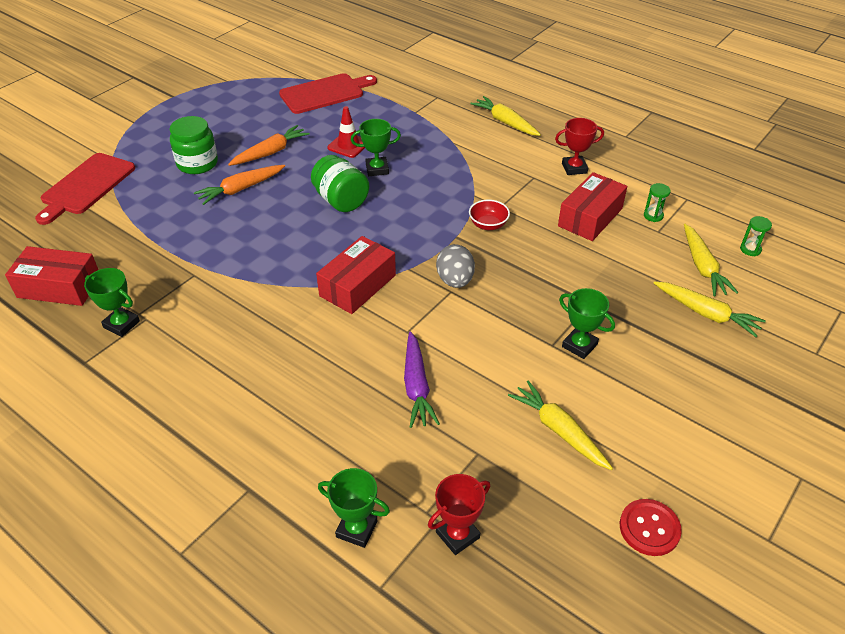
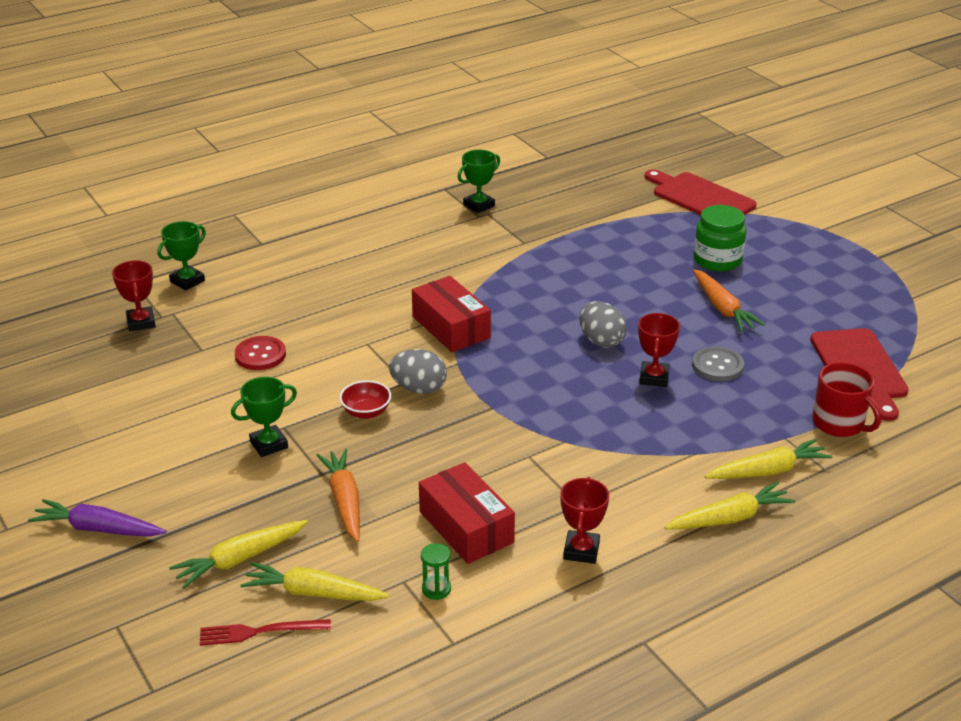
camera: 110 degrees right, 10 degrees down
red box [5,246,98,306] -> none
orange carrot [194,165,285,205] -> orange carrot moved to [316,449,360,542]
green jar [311,155,369,212] -> grey egg [579,301,627,348]
red traffic cone [327,106,365,158] -> grey button [692,346,744,381]
green trophy [351,119,401,176] -> red trophy [638,313,680,387]
purple carrot [404,331,440,428] -> purple carrot moved to [28,499,167,537]
red bowl [469,200,510,230] -> red bowl moved to [339,380,391,419]
yellow carrot [508,380,613,470] -> yellow carrot moved to [705,438,832,479]
red button [620,499,682,556] -> red button moved to [235,336,286,370]
green hourglass [740,216,772,256] -> none
none -> red fork [200,619,331,646]
none -> red mug [812,362,881,437]

